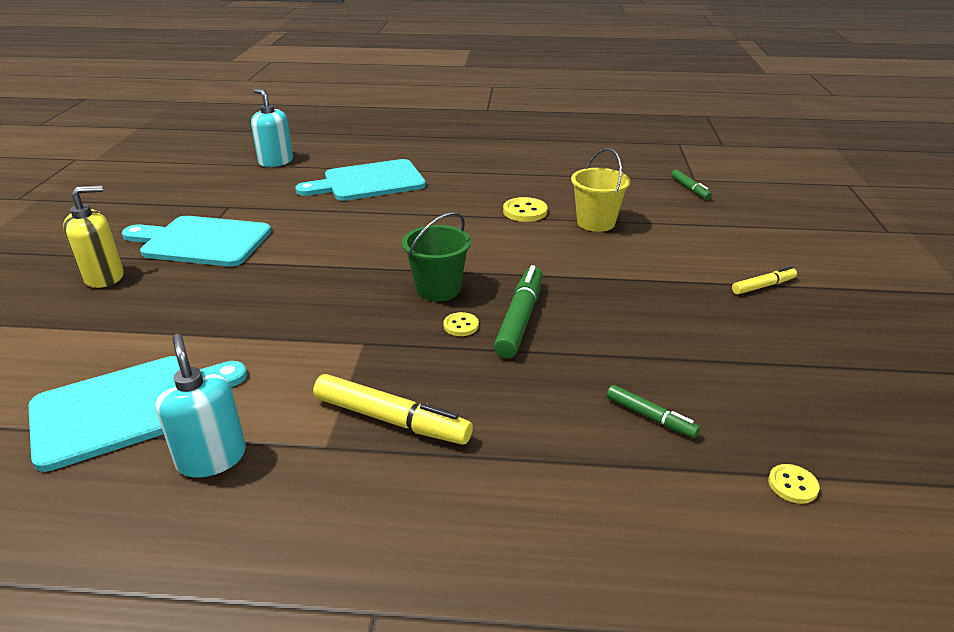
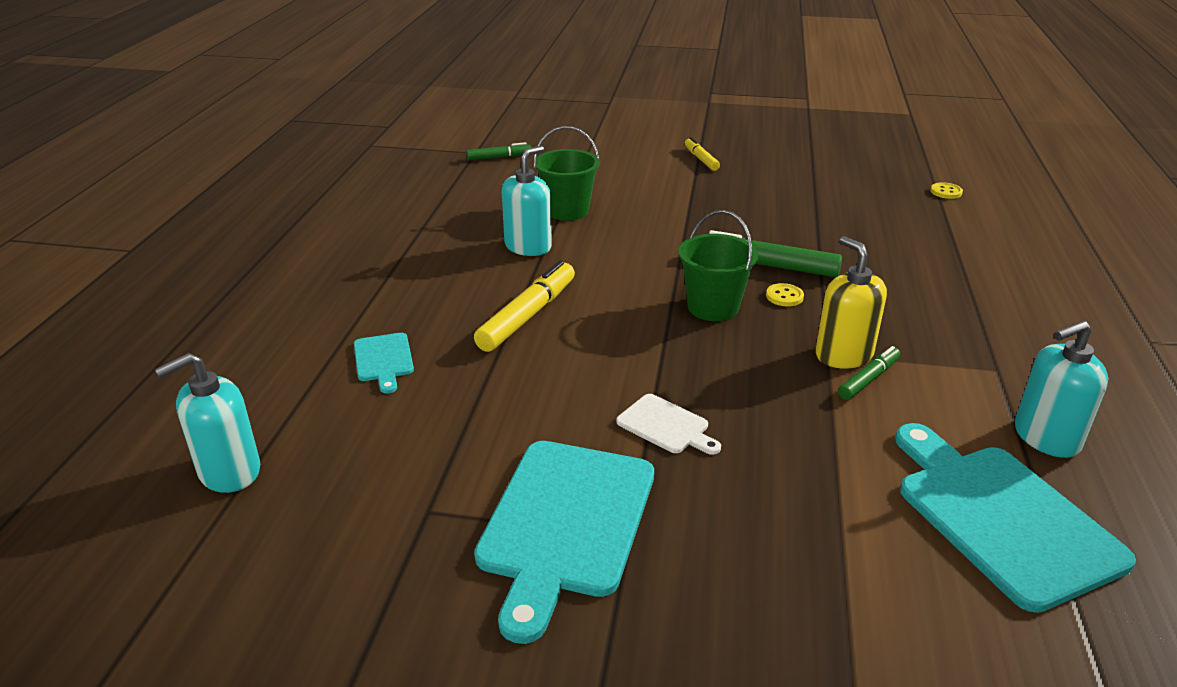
camera: 85 degrees left, 0 degrees up
yellow soap dispenser [63,185,124,288] -> yellow soap dispenser moved to [816,236,887,369]
turquoise cutting board [296,159,426,201] -> turquoise cutting board [354,333,414,394], size x0.48
yellow marker [313,374,473,445] -> yellow marker moved to [474,261,575,352]
yellow button [503,197,548,222] -> turquoise soap dispenser [502,145,552,256]
yellow bucket [571,148,631,232] -> green bucket [534,126,600,221]
green marker [607,385,700,438] -> green marker moved to [838,346,900,400]
none -> white cutting board [616,394,721,455]

